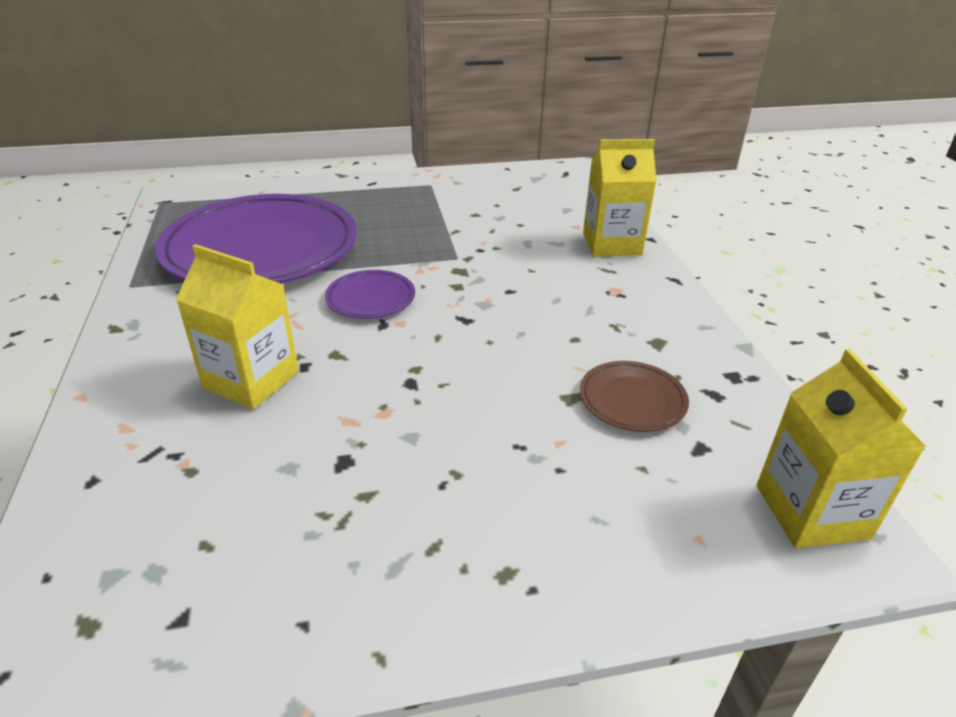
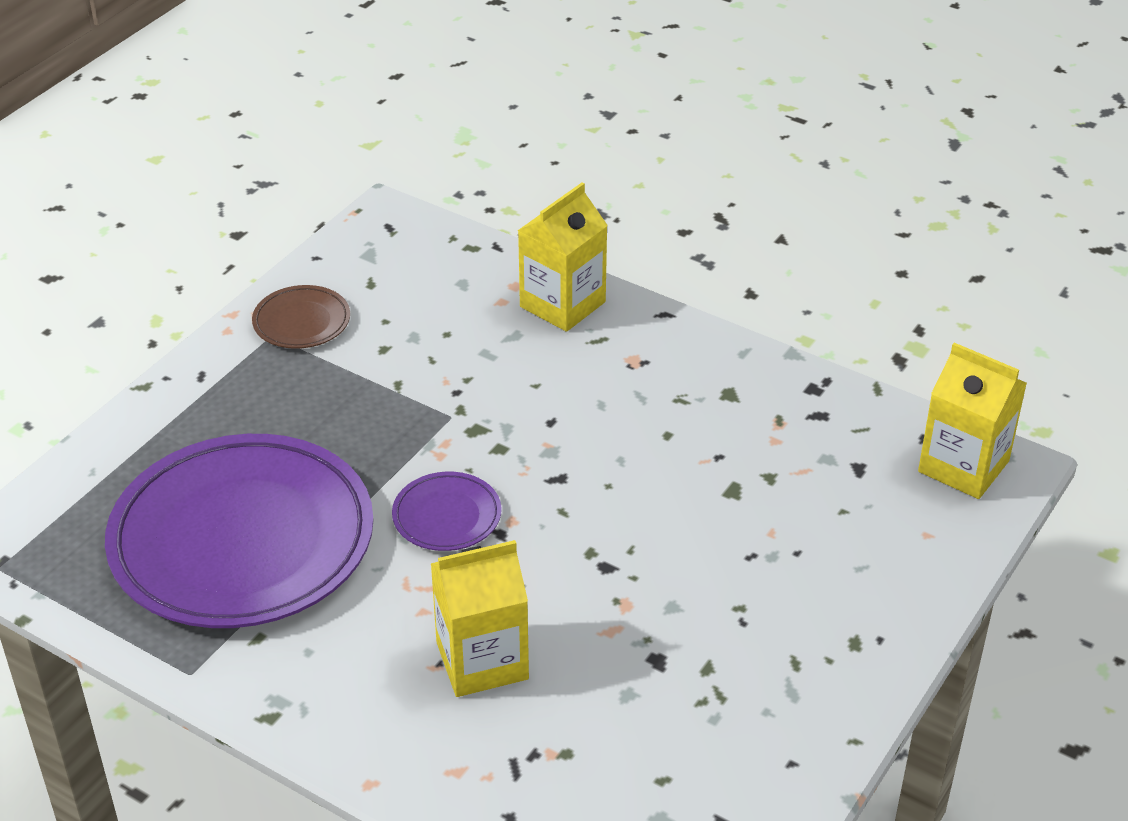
camera: 45 degrees left, 5 degrees up
brown plate [580,361,689,432] -> brown plate moved to [252,285,350,349]

